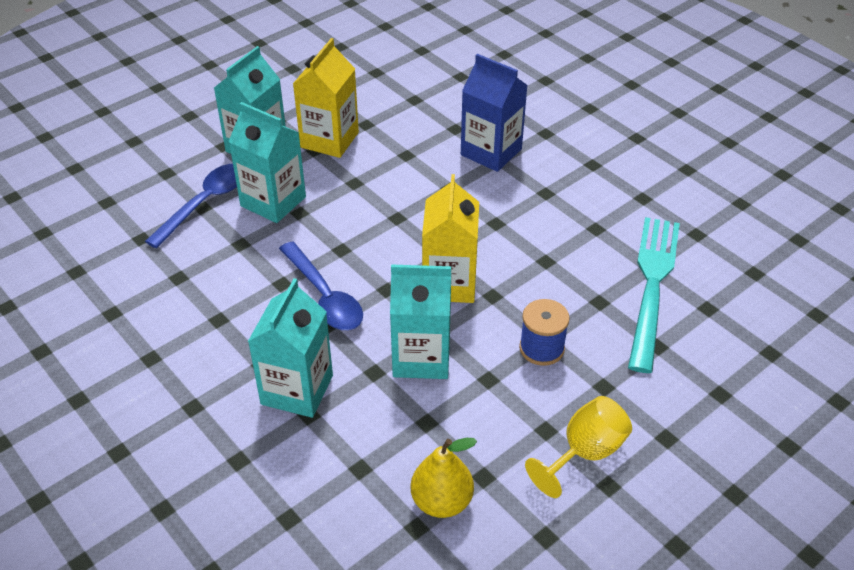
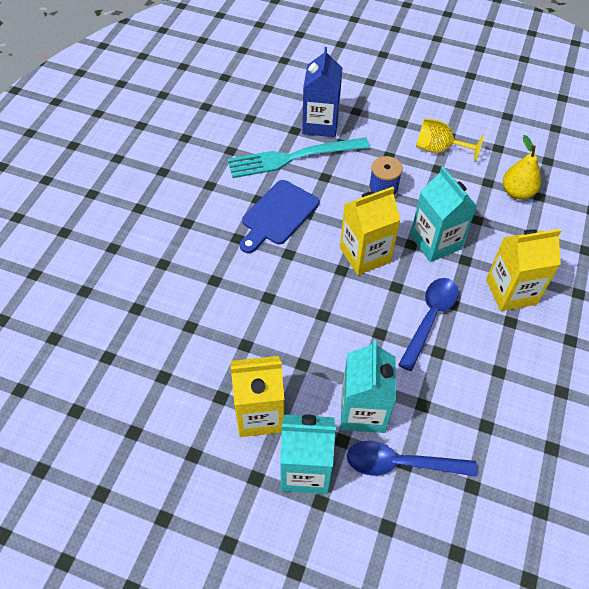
camera: 120 degrees left, 10 degrees up
turquoise carton [248,278,333,418] -> yellow carton [486,229,561,311]
blue carton [461,54,528,172] -> blue carton moved to [302,47,342,137]
none -> blue cutting board [240,180,319,253]

